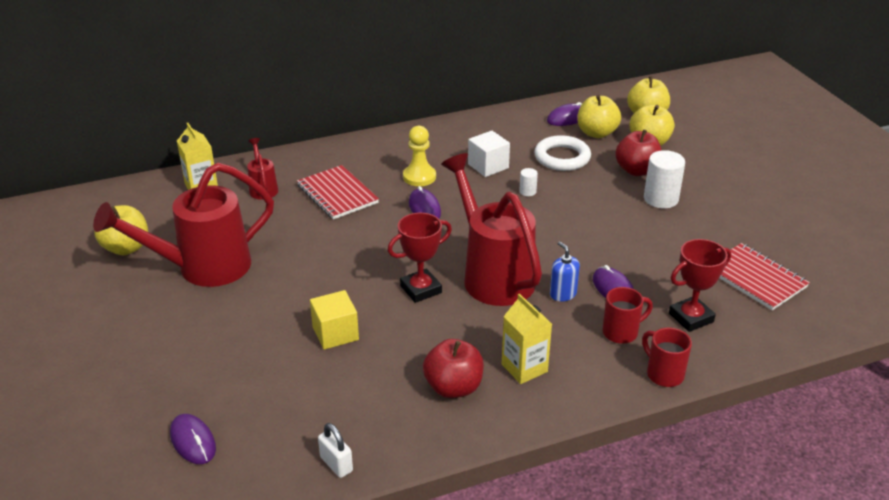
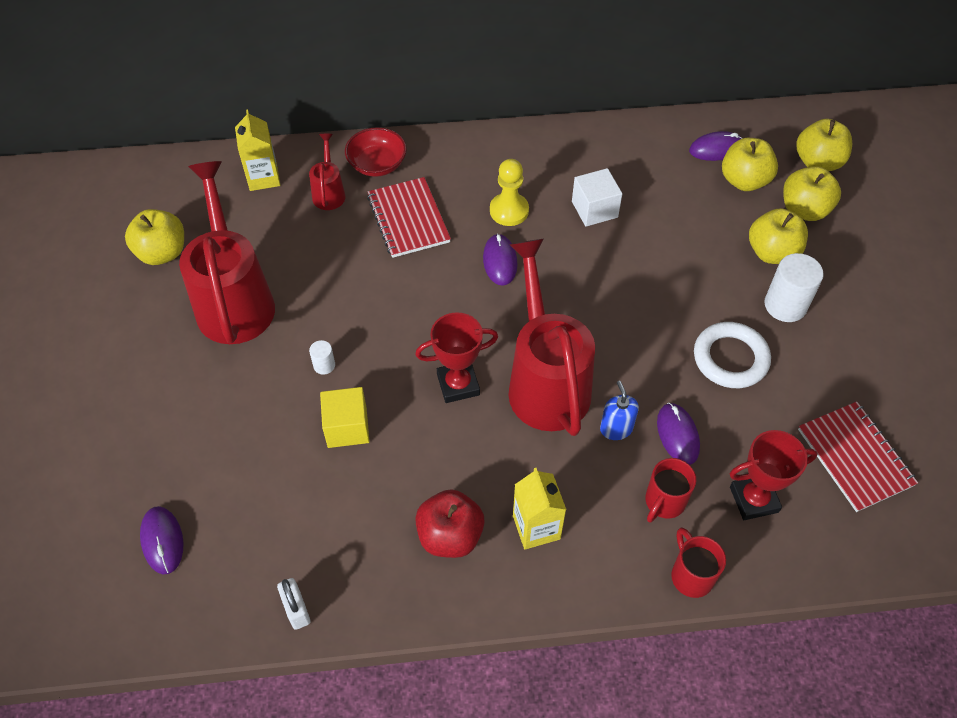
camera: 15 degrees right, 20 degrees up
red watering can [93,163,274,287] -> red watering can turned 90 degrees clockwise [179,161,275,344]
white cylinder [519,168,538,196] -> white cylinder moved to [309,340,335,375]
white ring [534,135,591,171] -> white ring moved to [694,322,771,388]
red mug [603,287,653,344] -> red mug turned 135 degrees clockwise [645,458,696,523]
red apple [615,130,662,176] -> yellow apple [749,208,808,264]
none -> red bowl [345,127,407,177]

